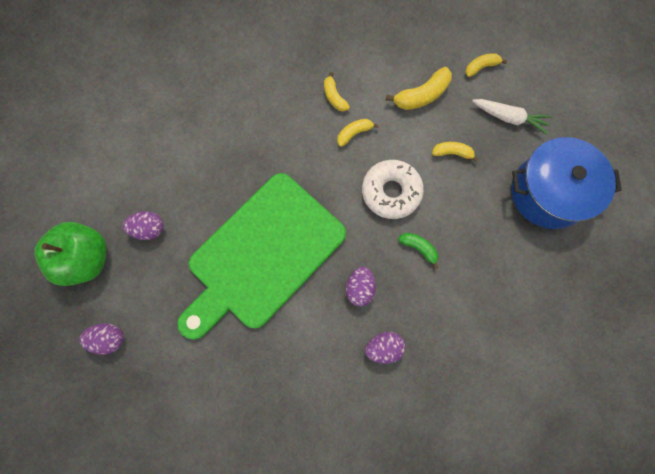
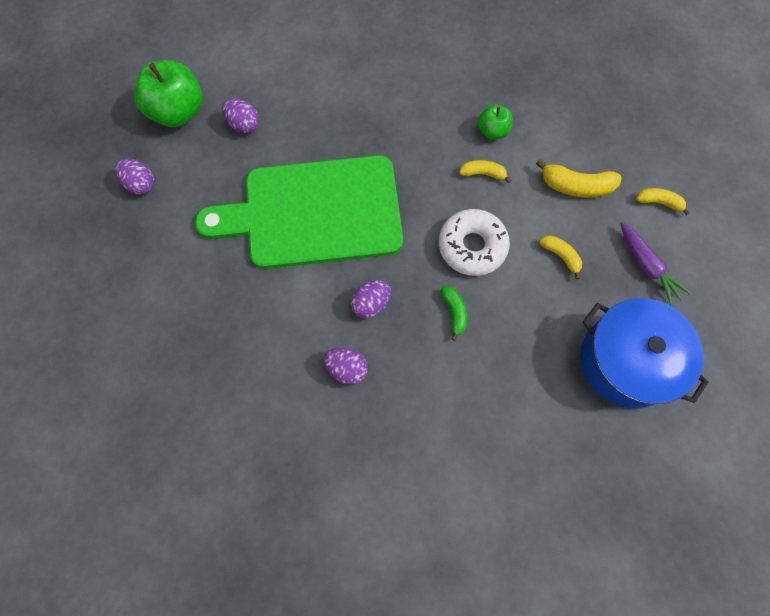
camera: 40 degrees right, 5 degrees down
yellow banana [324,72,350,111] -> green apple [478,105,513,140]
white carrot [472,99,552,134] -> purple carrot [620,222,692,306]

